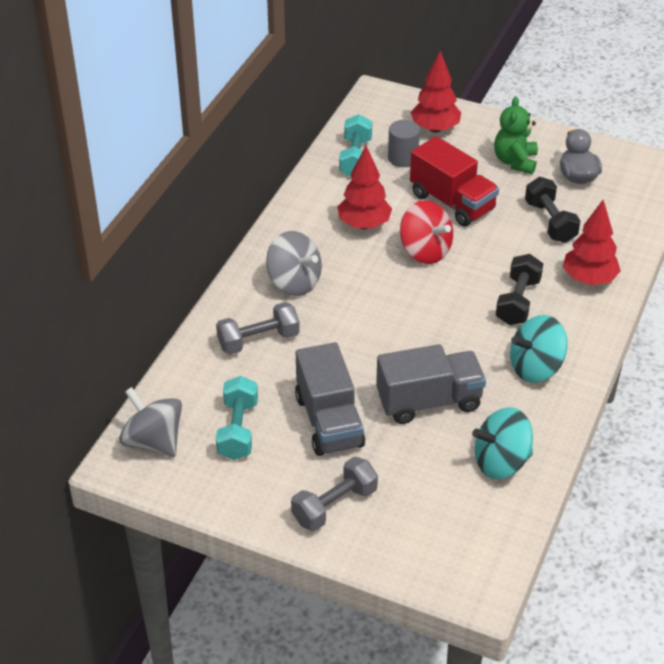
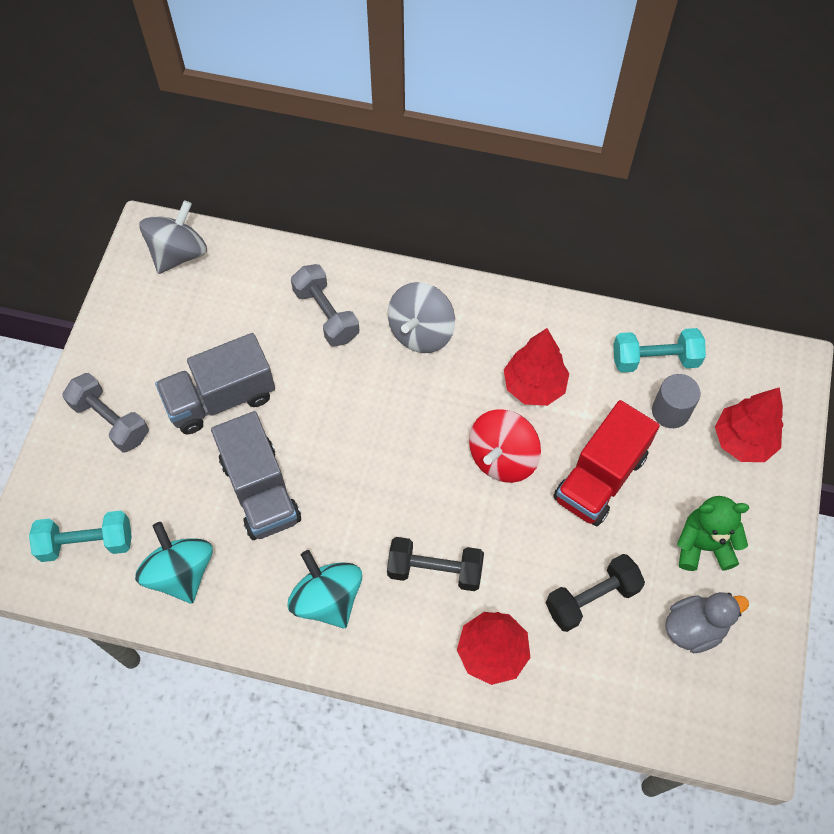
camera: 80 degrees right, 20 degrees up
turquoise dumbbell [216,376,258,460] -> turquoise dumbbell moved to [29,511,132,562]

